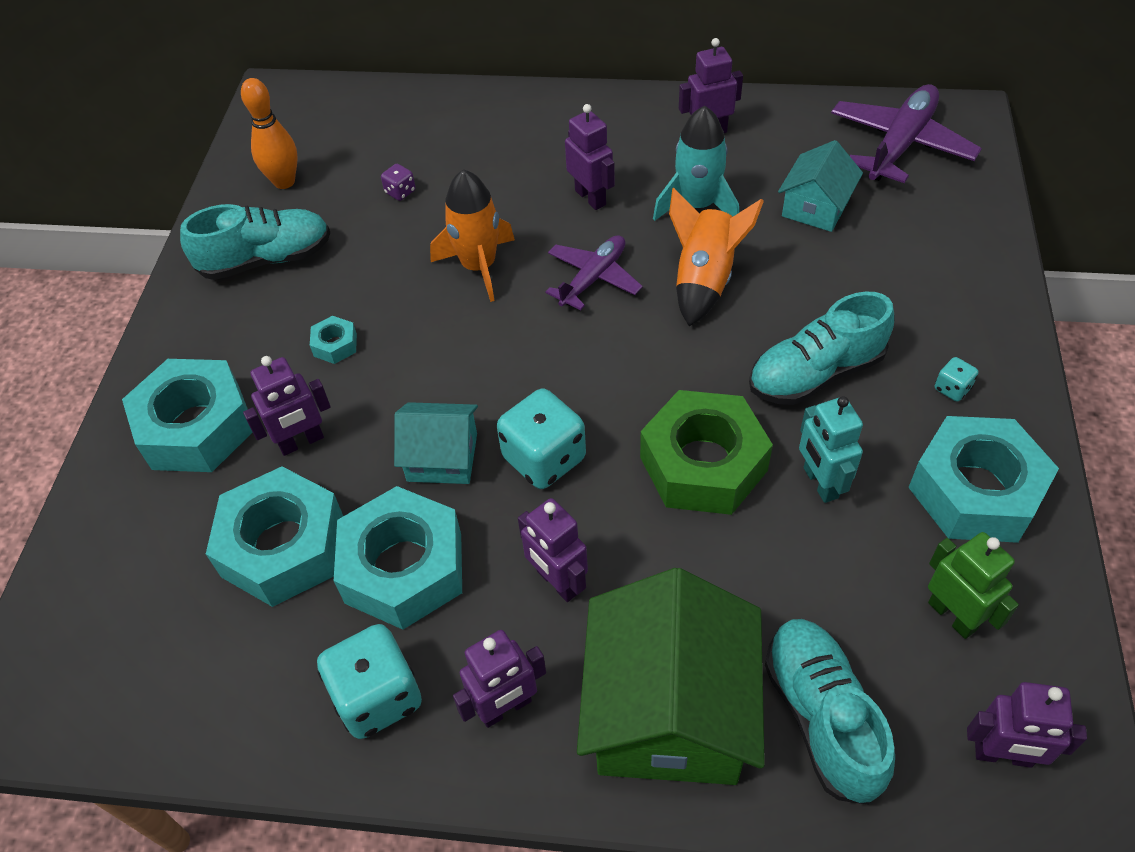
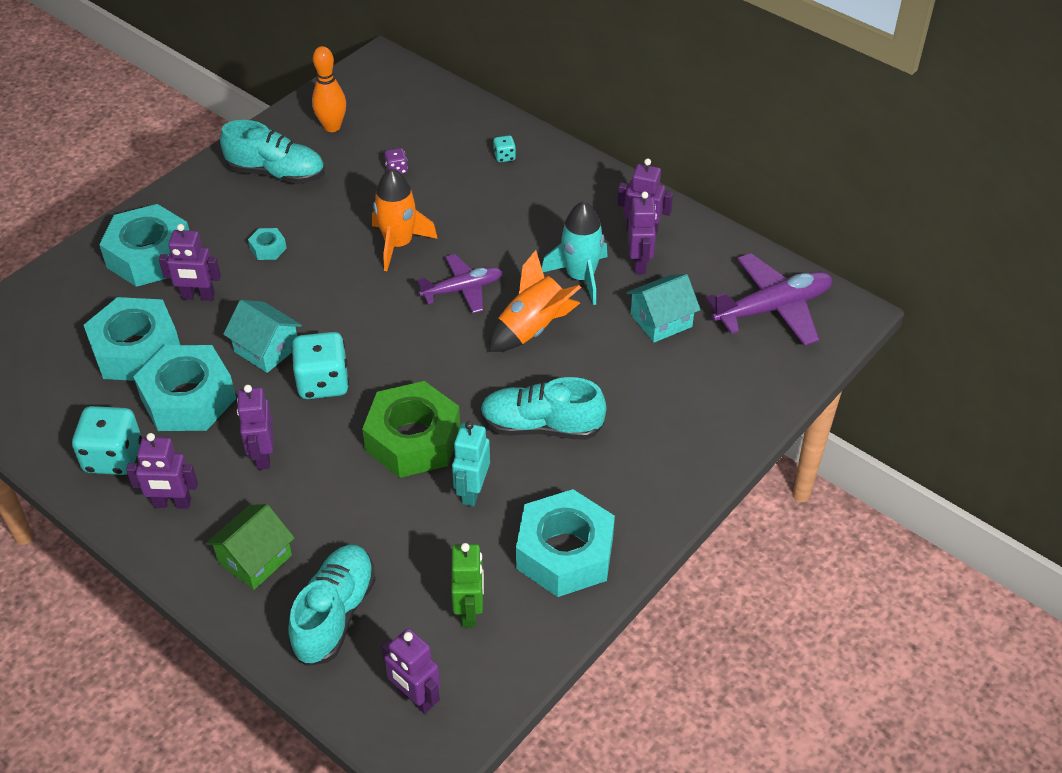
camera: 30 degrees right, 5 degrees down
purple robot [565,104,615,210] -> purple robot moved to [628,191,657,274]
green house [577,568,765,785] -> green house [206,504,295,590], size x0.54
turquoise dice [935,357,978,402] -> turquoise dice moved to [493,135,516,162]

